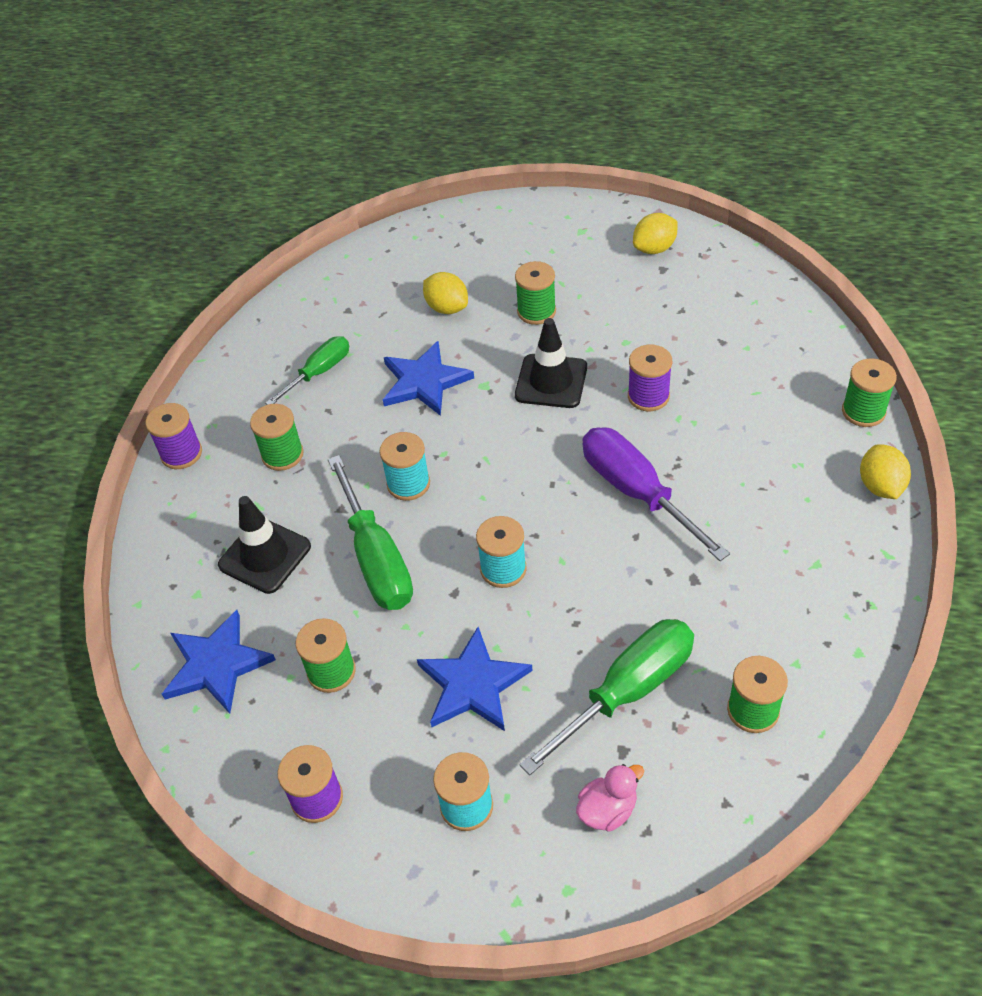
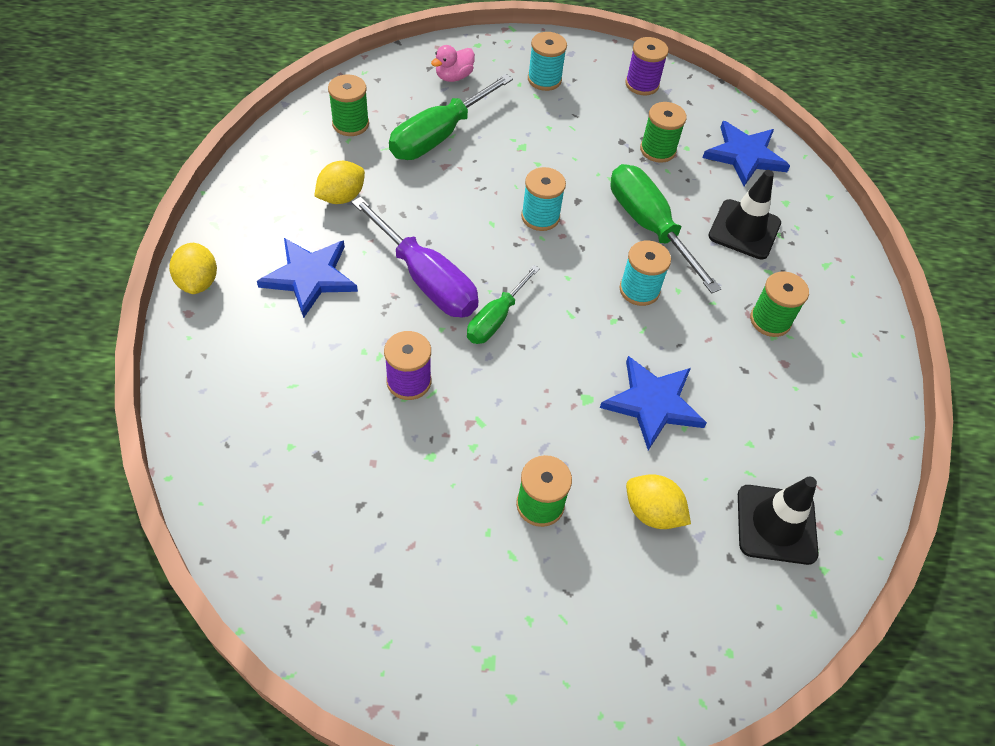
camera: 165 degrees right, 5 degrees up
purple spool [146,403,202,469] -> none
green screwdriver [266,336,349,405] -> green screwdriver moved to [467,265,540,344]
blue star [417,627,533,731] -> blue star moved to [257,238,358,318]
black traffic cone [515,318,587,408] -> black traffic cone moved to [738,476,819,565]
yellow lemon [633,213,678,254] -> yellow lemon moved to [314,161,365,204]
green spool [842,358,897,427] -> none

